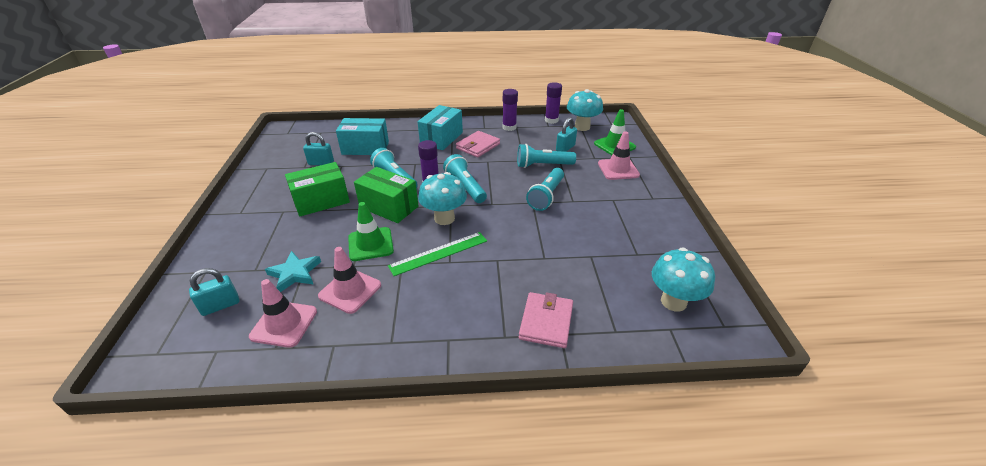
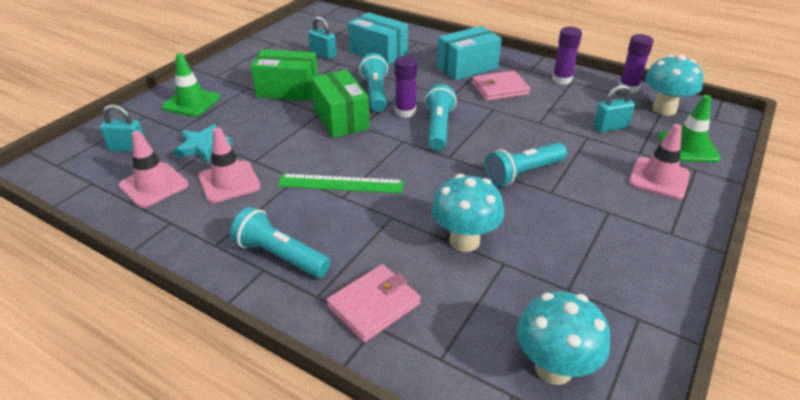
camera: 35 degrees right, 0 degrees up
green traffic cone [348,202,394,261] -> green traffic cone moved to [162,53,220,117]
turquoise mushroom [418,172,467,225] -> turquoise mushroom moved to [431,174,504,252]
turquoise flashlight [517,144,576,168] -> turquoise flashlight moved to [230,207,331,278]

